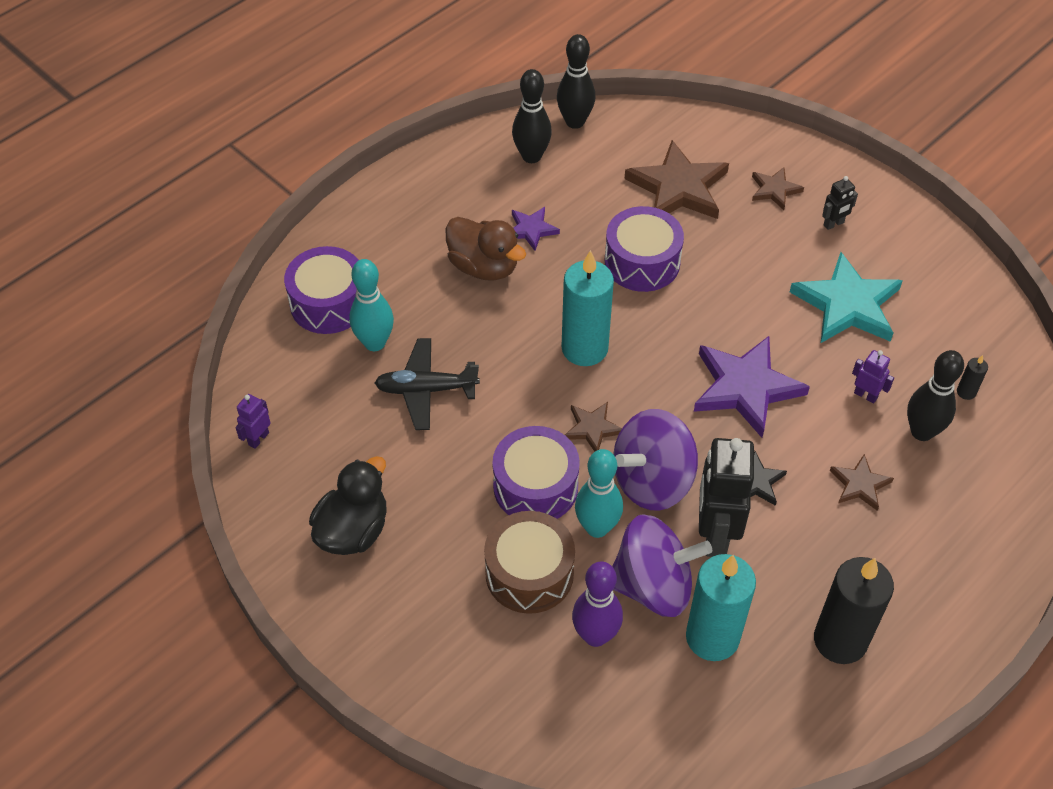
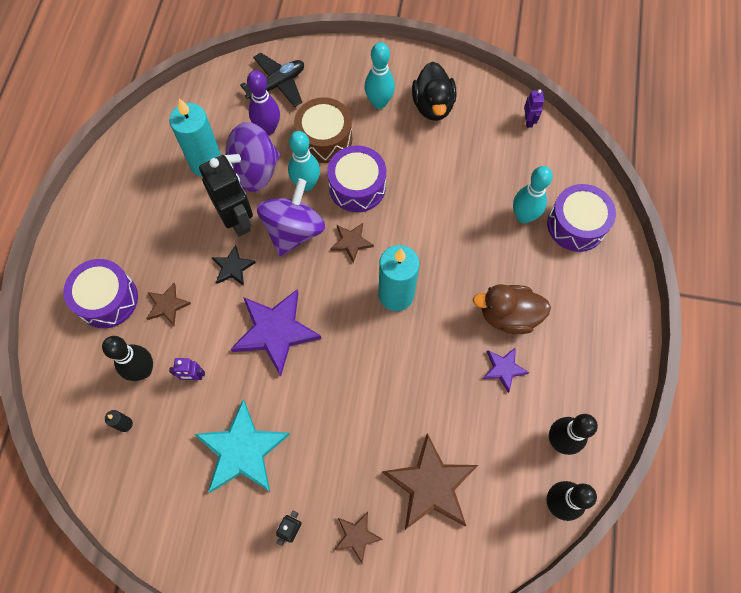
camera: 145 degrees right, 15 degrees up
black plane [375,338,480,430] -> black plane moved to [240,53,304,107]
purple drum [605,206,684,292] -> purple drum moved to [63,259,138,328]
black candle [814,557,894,664] -> none
none -> turquoise bowling pin [364,42,395,109]

